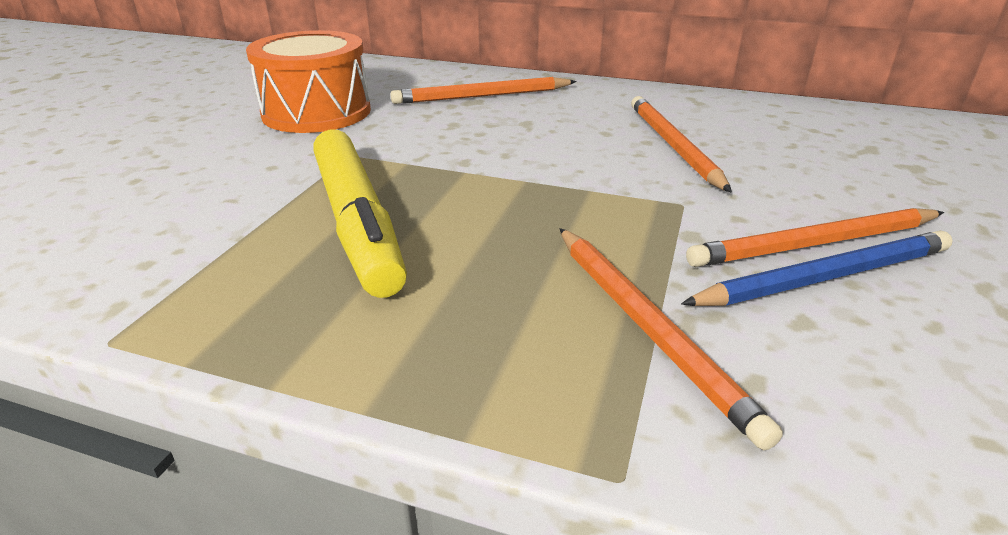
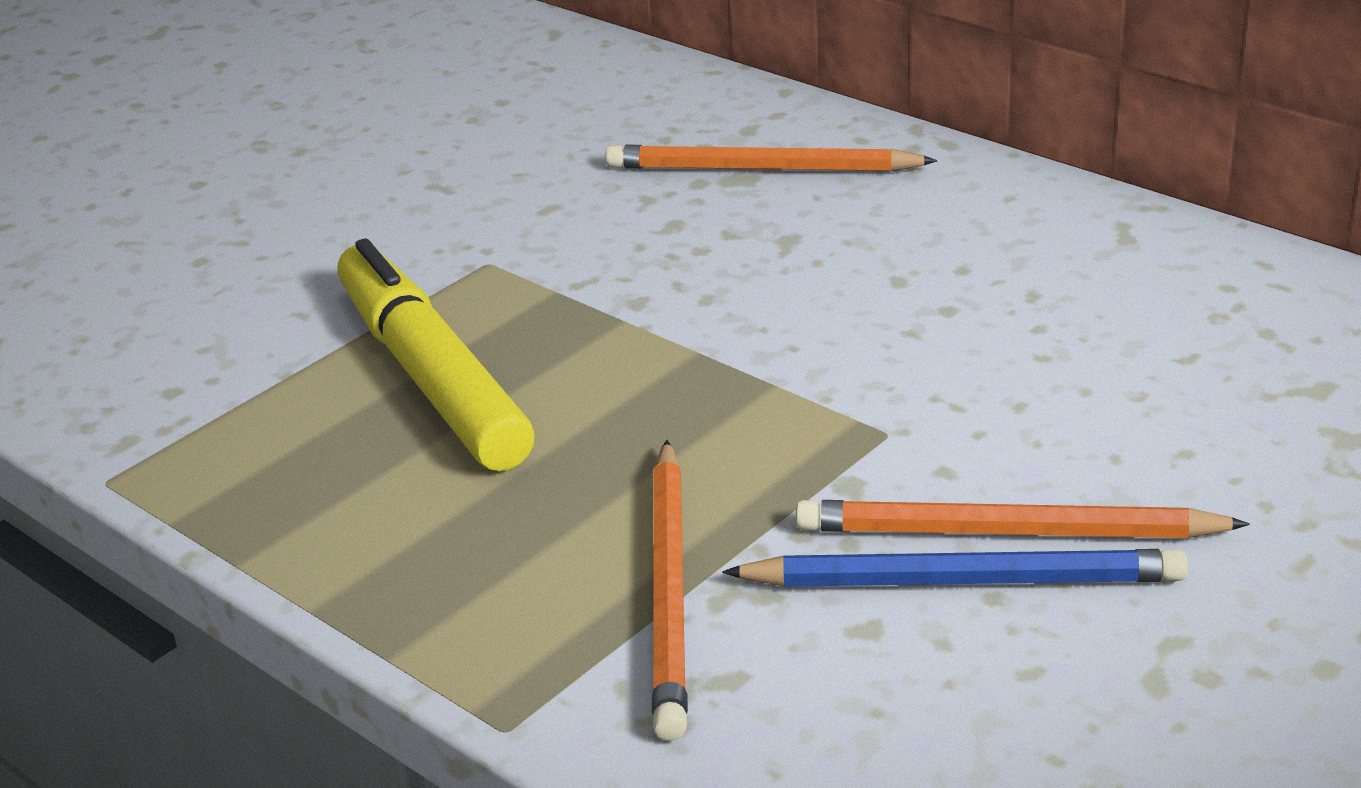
camera: 25 degrees right, 0 degrees up
orange drum [246,30,371,133] -> none
yellow marker [313,129,407,298] -> yellow marker turned 150 degrees clockwise [337,239,534,471]
orange pencil [631,96,732,193] -> none

